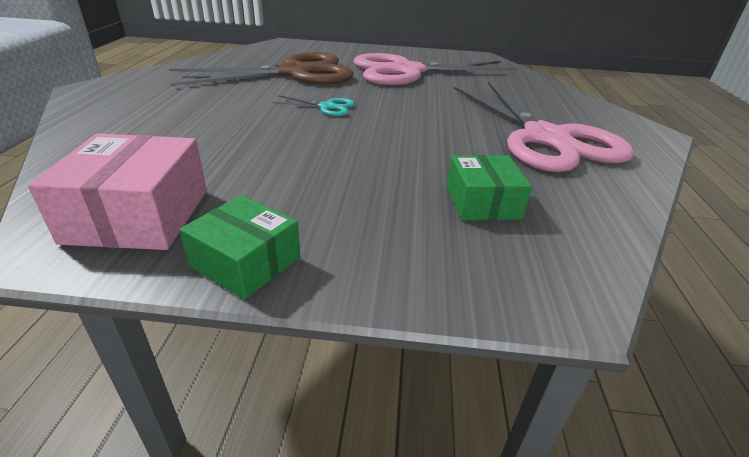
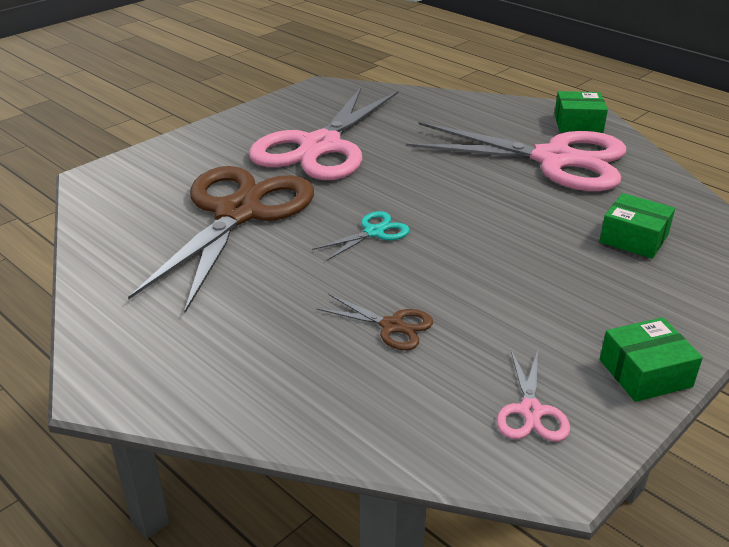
camera: 50 degrees left, 0 degrees up
pink box [28,133,207,250] -> pink scissors [496,350,570,442]
none -> brown scissors [316,294,433,350]
none -> green box [555,91,608,133]

